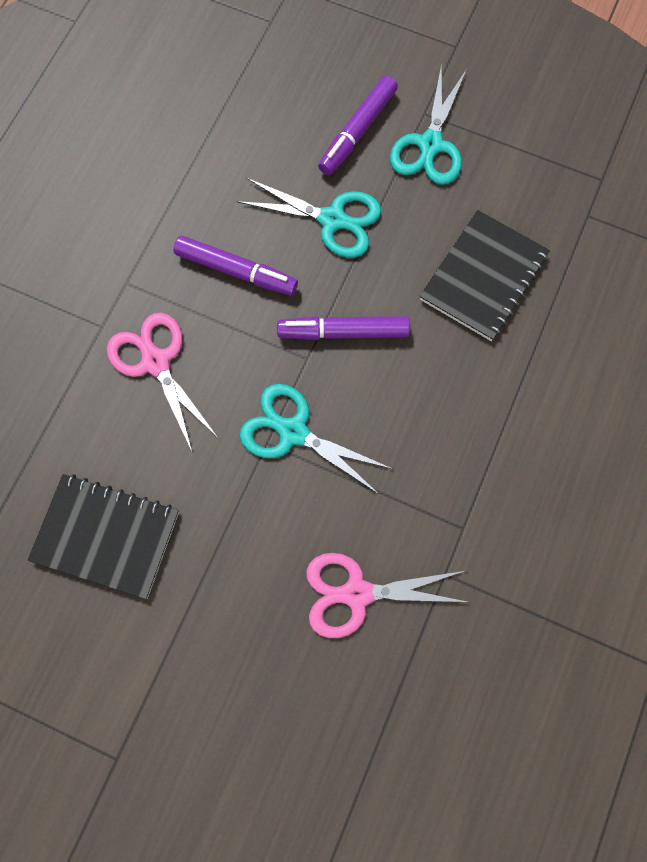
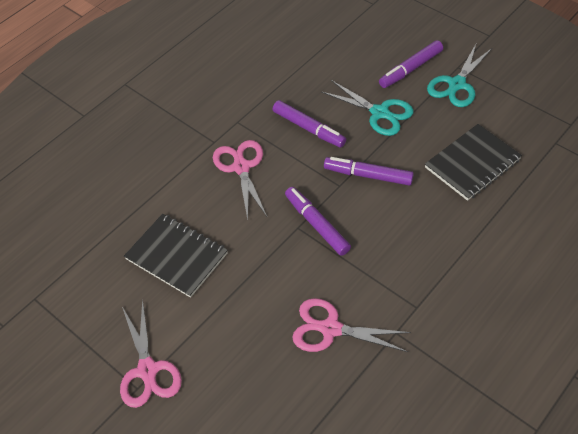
camera: 20 degrees right, 20 degrees down
turquoise scissors [240,384,393,494] -> purple marker [285,187,351,256]
none -> pink scissors [120,299,182,408]

